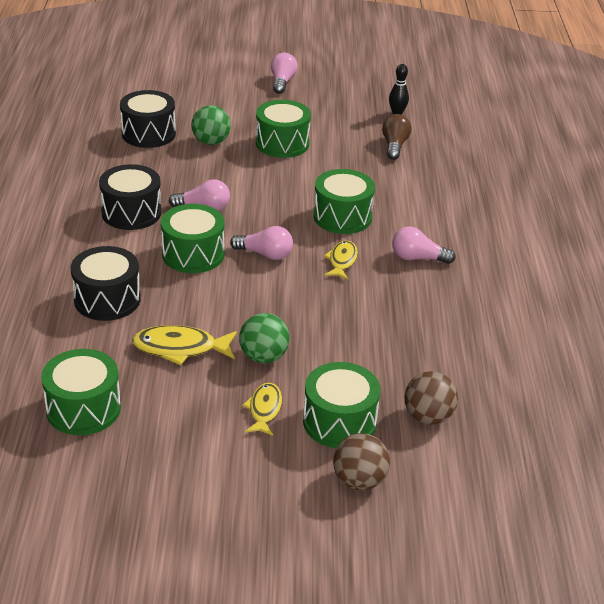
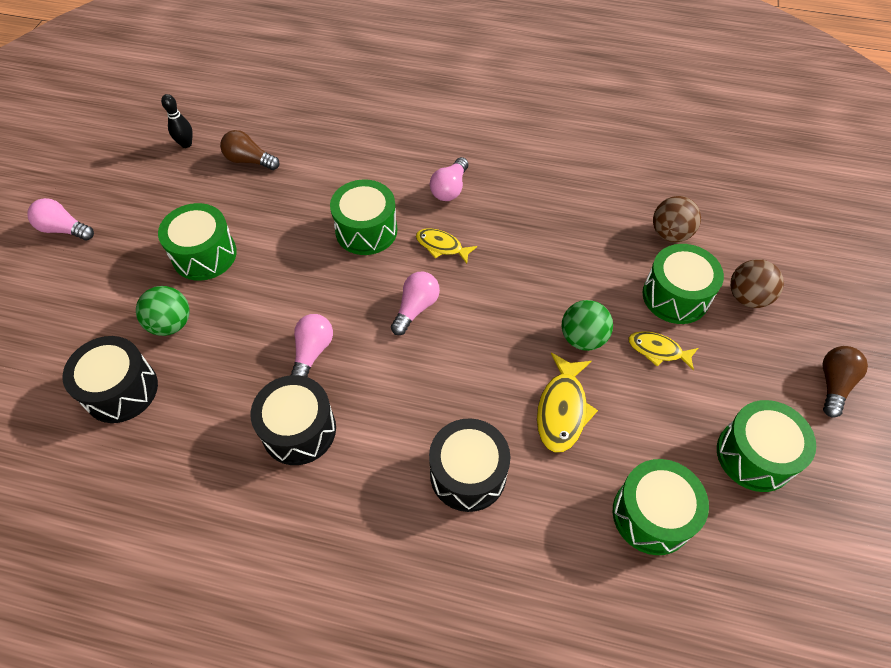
camera: 75 degrees left, 20 degrees up
green drum [161,204,224,273] -> green drum moved to [717,400,816,492]
none -> brown light bulb [823,346,868,418]

